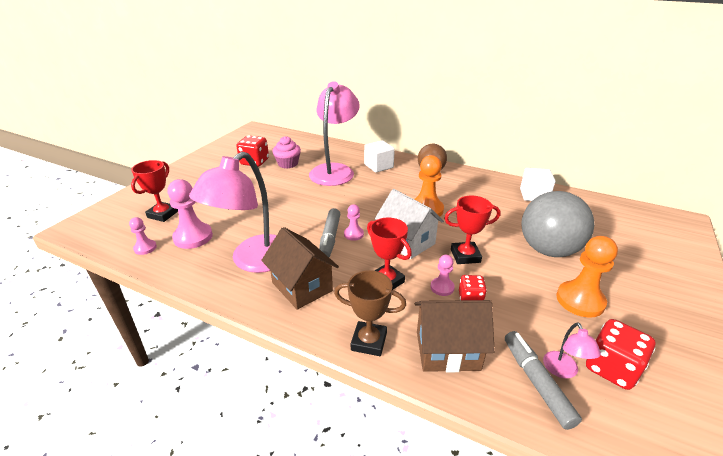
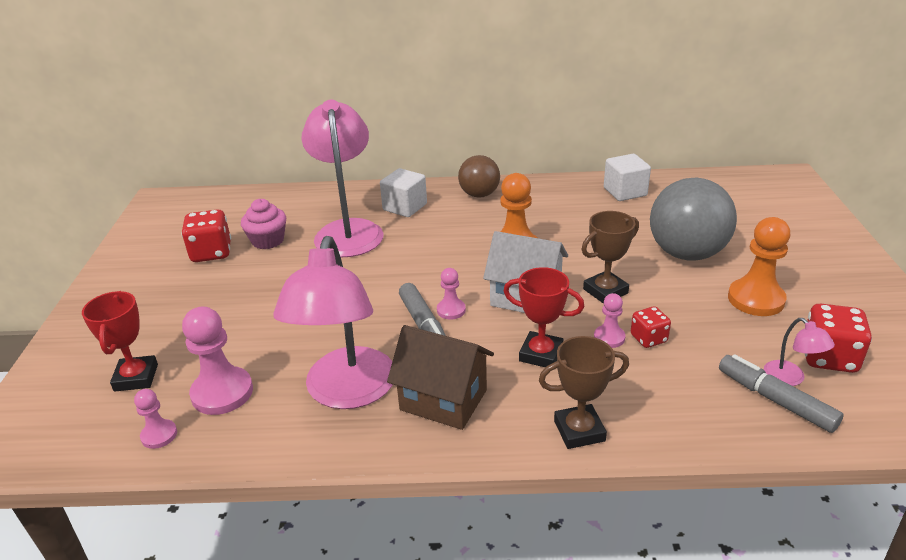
camera: 25 degrees left, 0 degrees up
brown house [415,300,495,372] -> none
red trophy [444,196,501,264] -> brown trophy [582,211,639,304]

